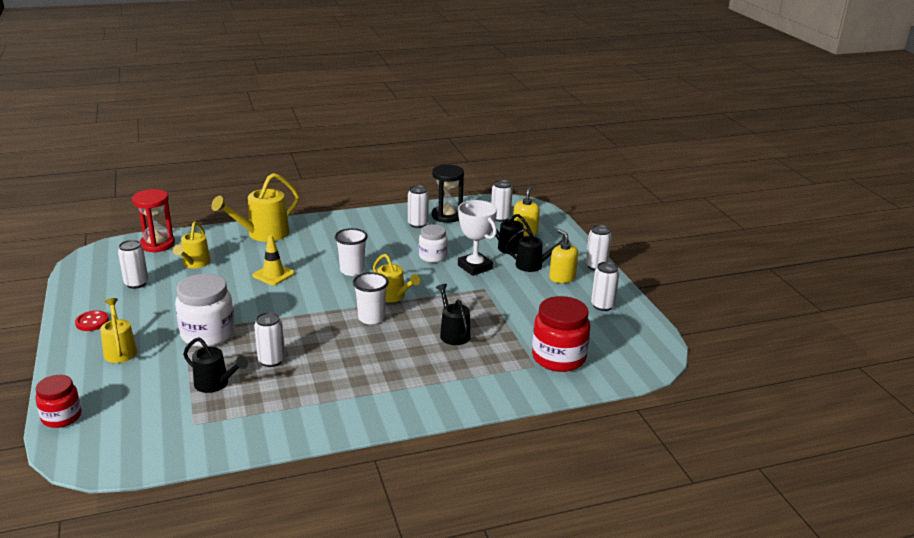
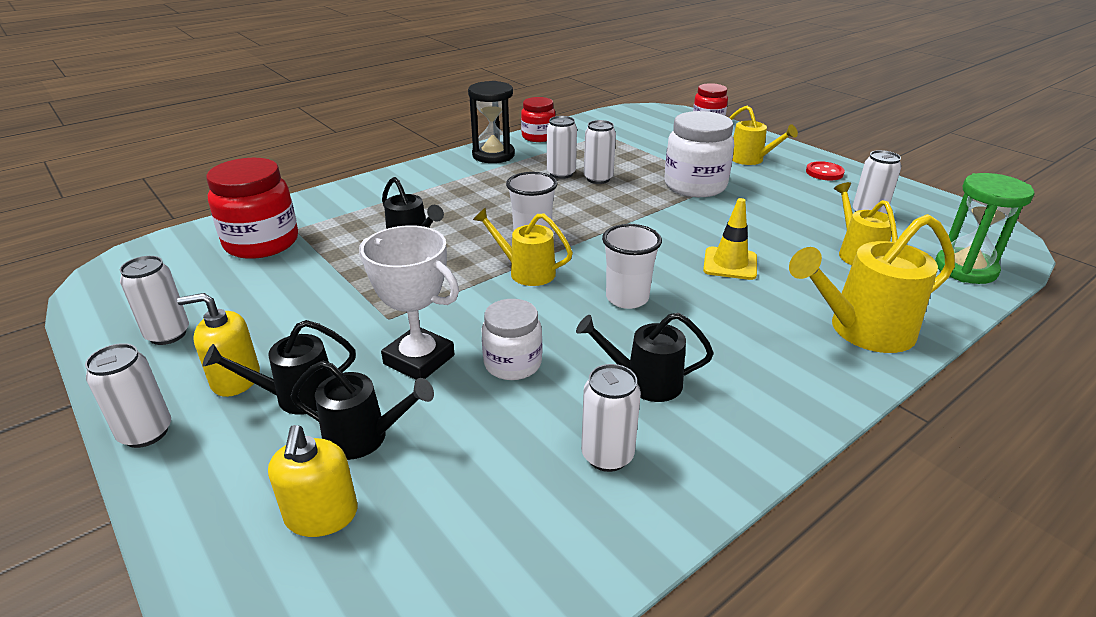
camera: 160 degrees right, 5 degrees up
red hourglass [132,189,175,253] -> green hourglass [935,173,1034,284]
black watering can [183,337,248,393] -> black watering can moved to [576,313,714,402]
yellow watering can [211,173,299,242] -> yellow watering can turned 135 degrees counterclockwise [789,214,955,353]
black hourglass [432,165,464,223] -> black hourglass moved to [468,81,515,163]
white can [491,180,513,222] -> white can moved to [547,116,577,179]
yellow soap dispenser [549,229,578,283] -> yellow soap dispenser turned 135 degrees clockwise [177,293,260,397]
none -> red jar [521,97,555,142]

